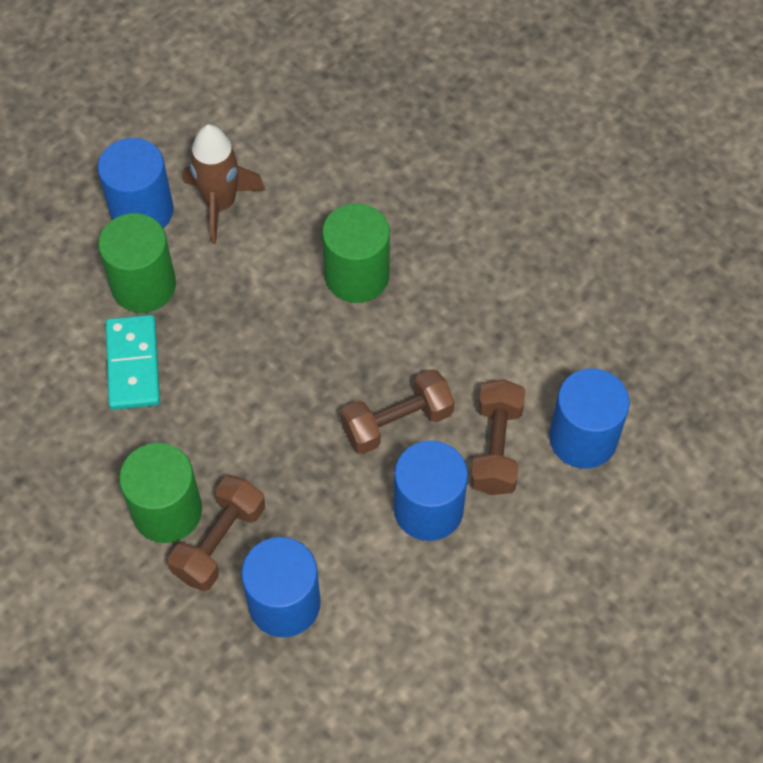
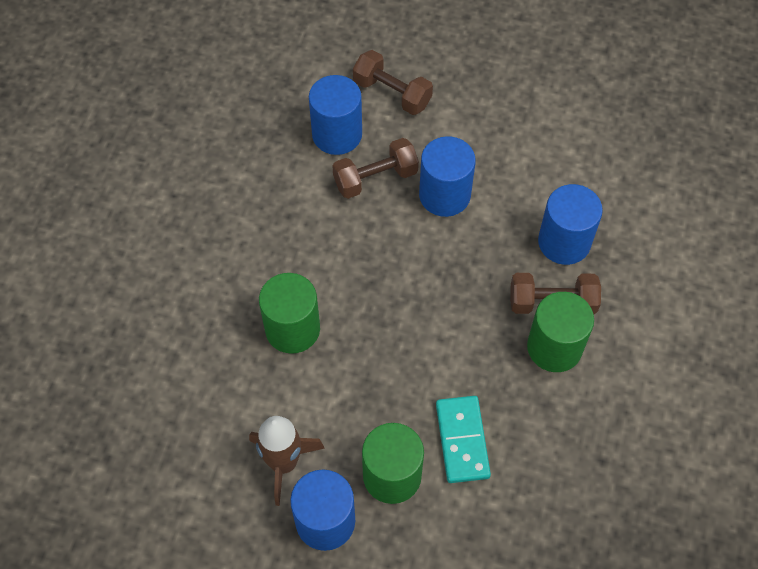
camera: 120 degrees left, 0 degrees up
turquoise domino [105,315,160,410] -> turquoise domino turned 60 degrees counterclockwise [436,396,491,483]
brown dumbbell [341,369,455,454] -> brown dumbbell moved to [353,50,433,115]

